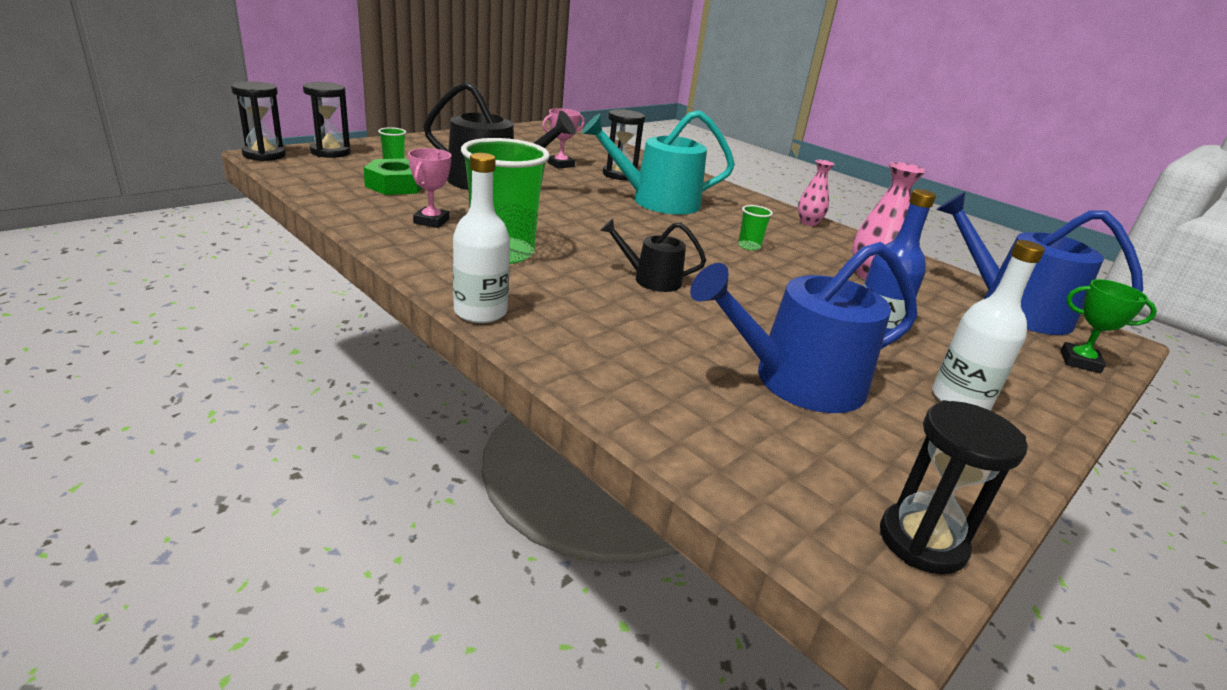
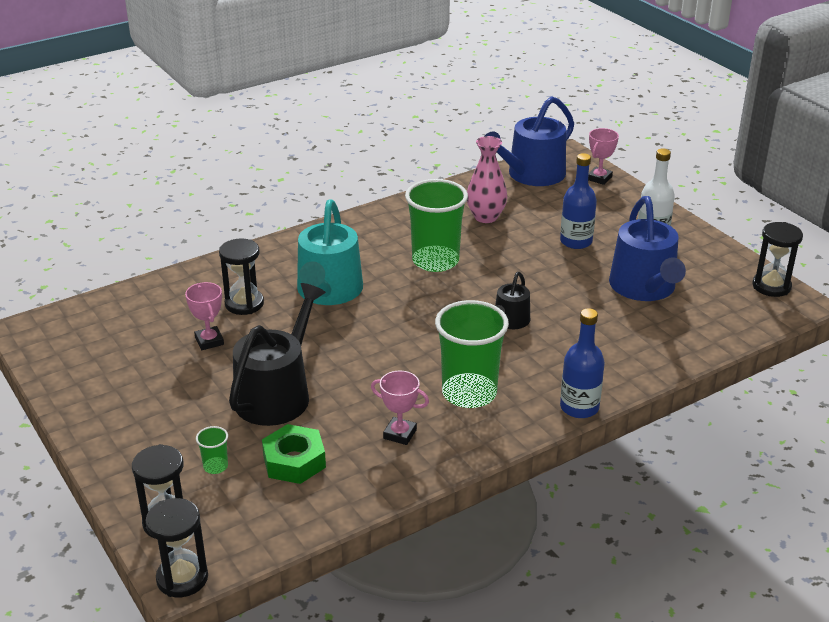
camera: 75 degrees left, 5 degrees up
white bottle [453,153,510,323] -> blue bottle [560,308,605,418]
green cup [738,205,773,250] -> green cup [405,179,468,272], size x2.40
pink vase [798,160,835,226] -> none
green trophy [1060,279,1157,374] -> pink trophy [588,128,619,185]

